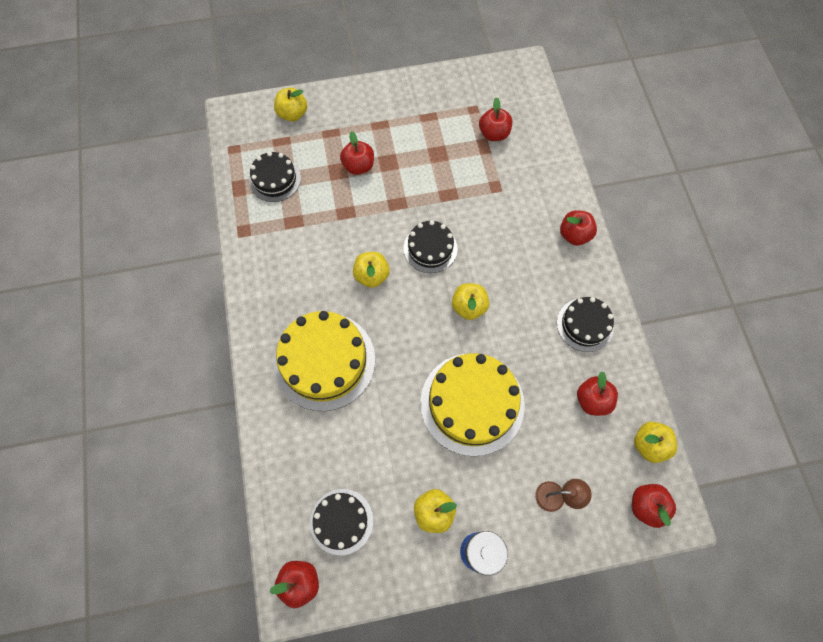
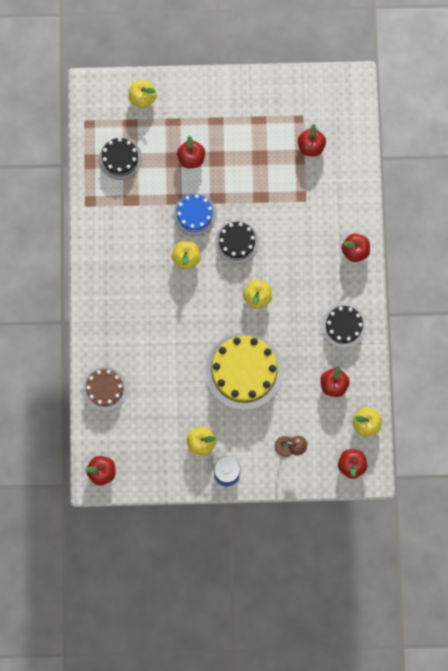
camera: 10 degrees right, 10 degrees up
yellow cake [274,311,375,411] -> none
black cake [310,489,373,555] -> none
none -> brown cake [83,367,128,411]
none -> blue cake [173,194,217,236]

